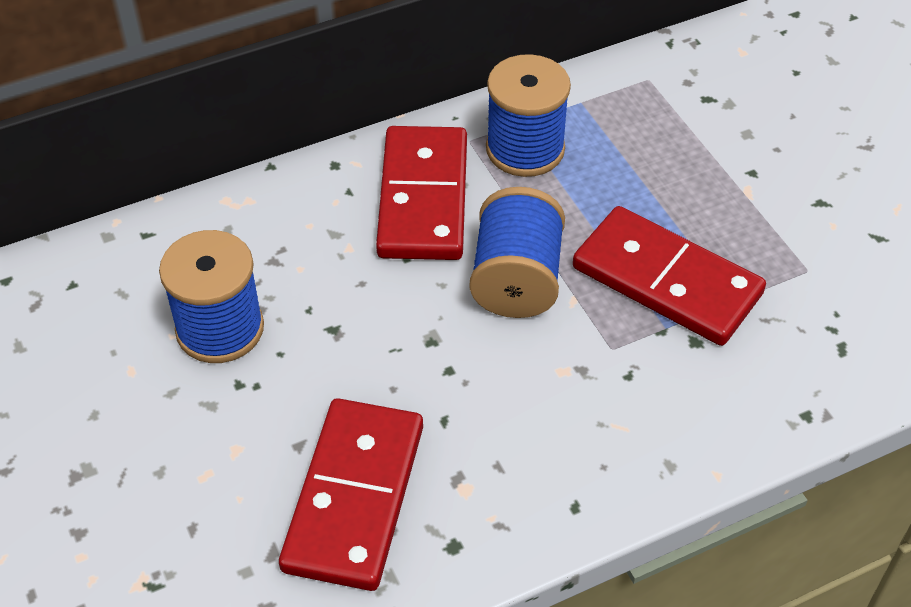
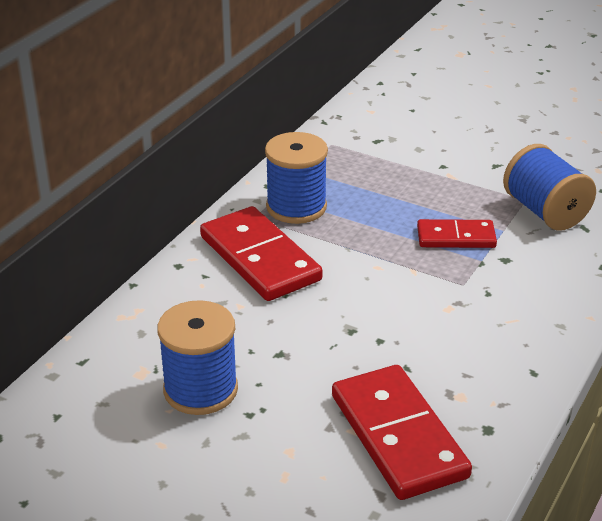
camera: 35 degrees left, 15 degrees down
blue spool [470,187,565,318] -> blue spool moved to [503,144,596,231]
red domino [573,206,766,346] -> red domino [417,219,497,248], size x0.59

